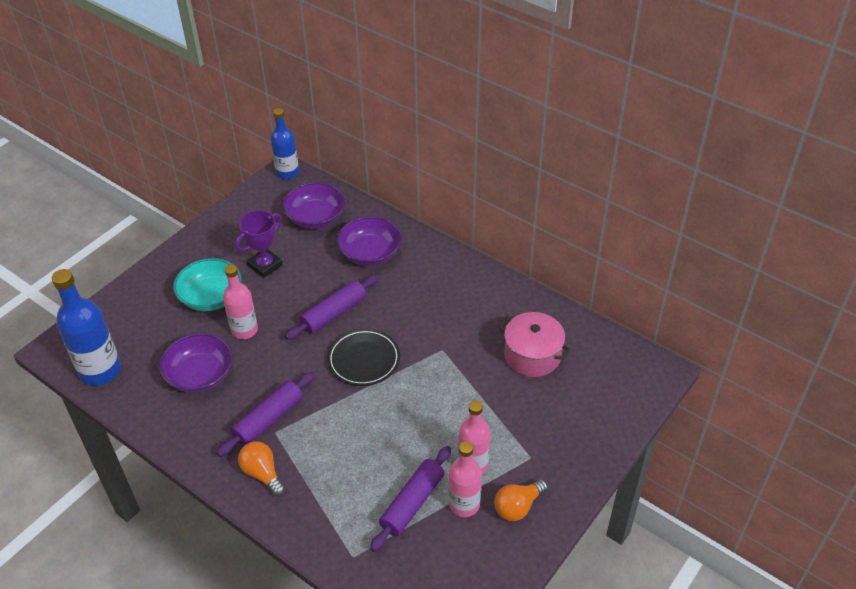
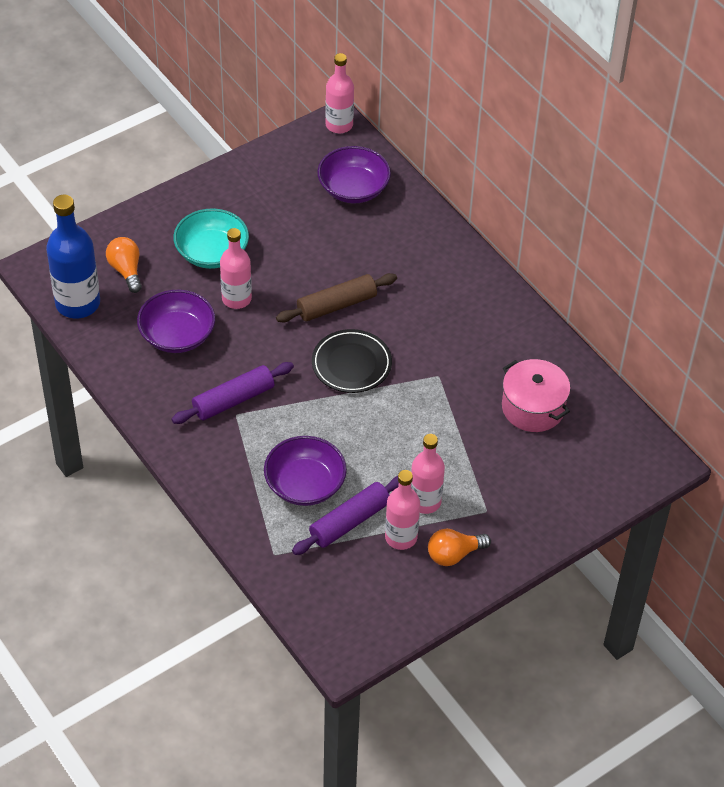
camera: 15 degrees right, 5 degrees up
purple trophy [235,210,283,278] -> none
orange light bulb [238,441,285,497] -> orange light bulb moved to [106,237,142,293]
blue bottle [271,108,299,179] -> pink bottle [325,53,354,133]
purple rolling pin [285,275,379,340] -> brown rolling pin [276,273,397,322]
purple bowl [337,216,402,266] -> purple bowl moved to [264,436,347,506]

